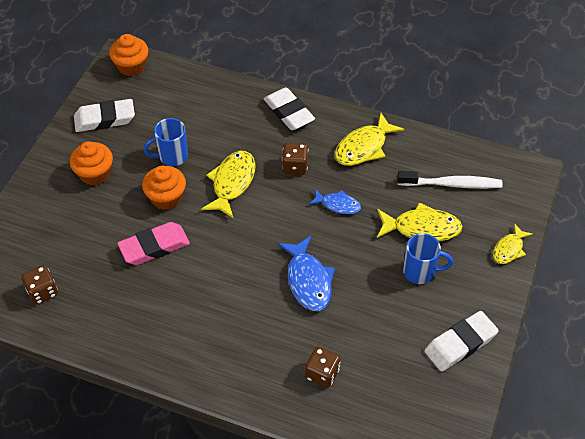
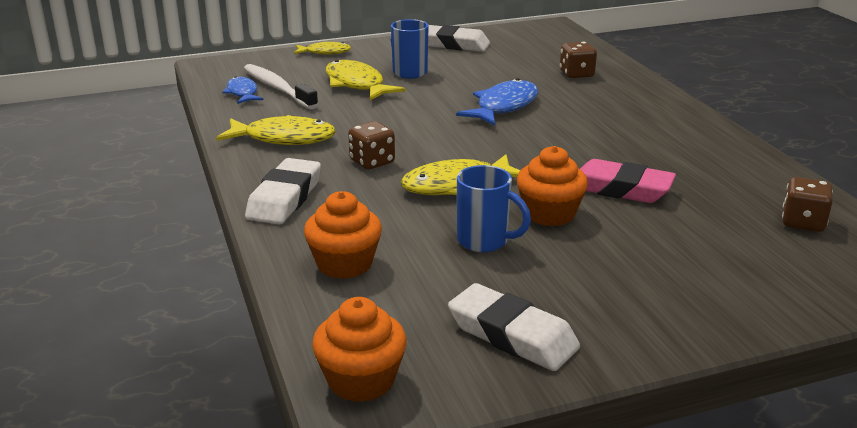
camera: 130 degrees left, 25 degrees down
orange cupcake [70,141,113,186] -> orange cupcake moved to [304,191,382,279]
blue fish [309,189,361,214] -> blue fish moved to [222,76,263,104]

